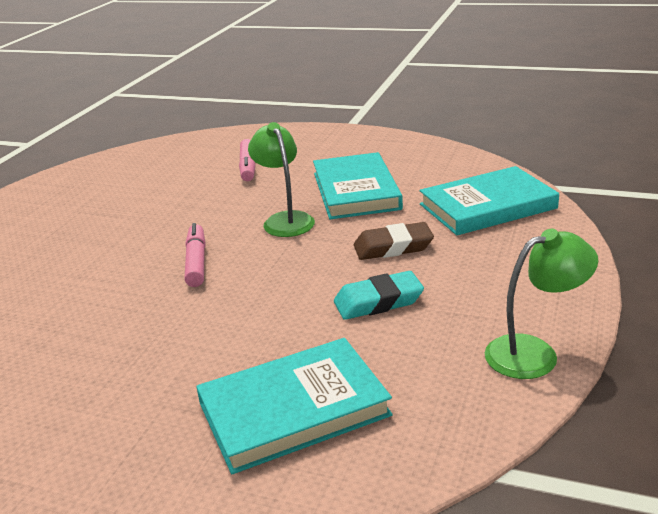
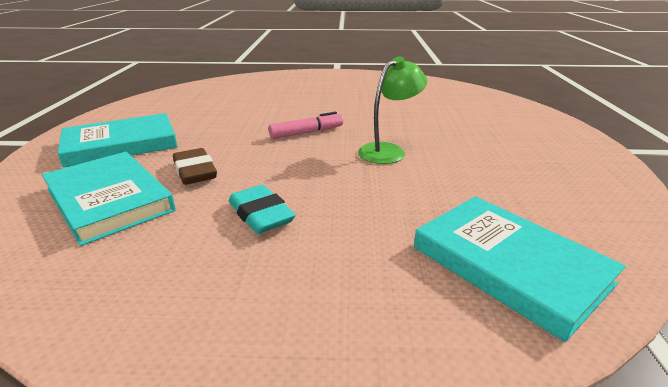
camera: 70 degrees right, 0 degrees up
pink marker [239,139,256,181] -> none
turquoise book [313,152,403,219] -> turquoise book moved to [57,113,178,167]
brown eraser [354,222,434,260] -> brown eraser moved to [173,148,217,185]
green lamp [485,229,598,379] -> none

